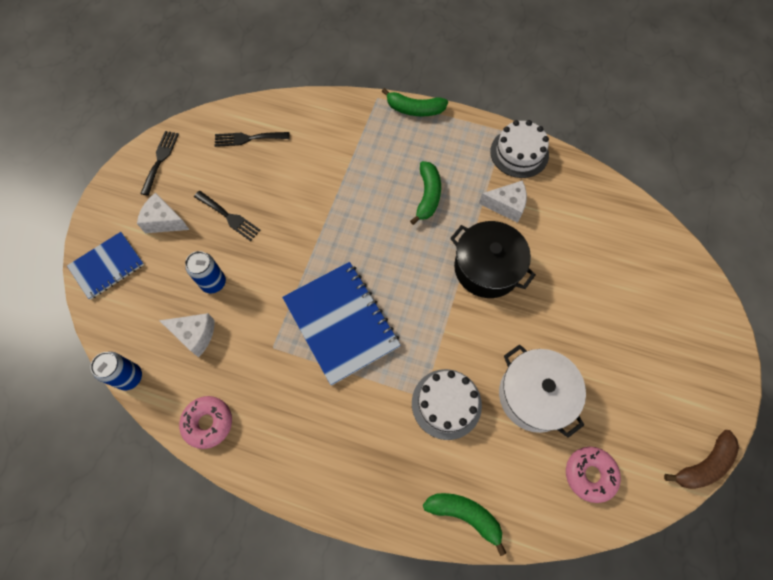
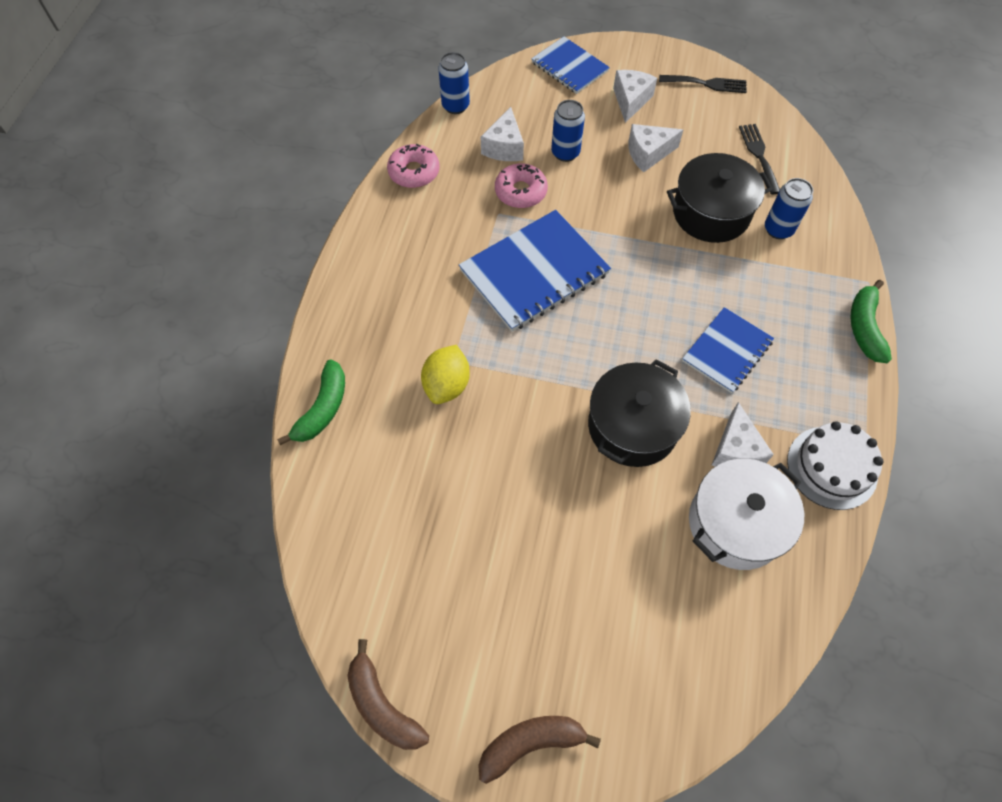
camera: 85 degrees right, 5 degrees down
black fork [194,191,261,241] -> white cheese [628,124,683,172]
green banana [410,161,441,225] -> blue notebook [682,307,774,393]
white cake [412,369,482,440] -> yellow lemon [421,345,470,404]
white pot [499,344,586,438] -> white pot moved to [689,459,804,570]
pink donut [566,447,621,503] -> pink donut moved to [495,163,548,208]
none -> brown banana [478,716,601,784]
none -> black pot [667,153,773,243]
none -> blue can [765,178,813,239]

